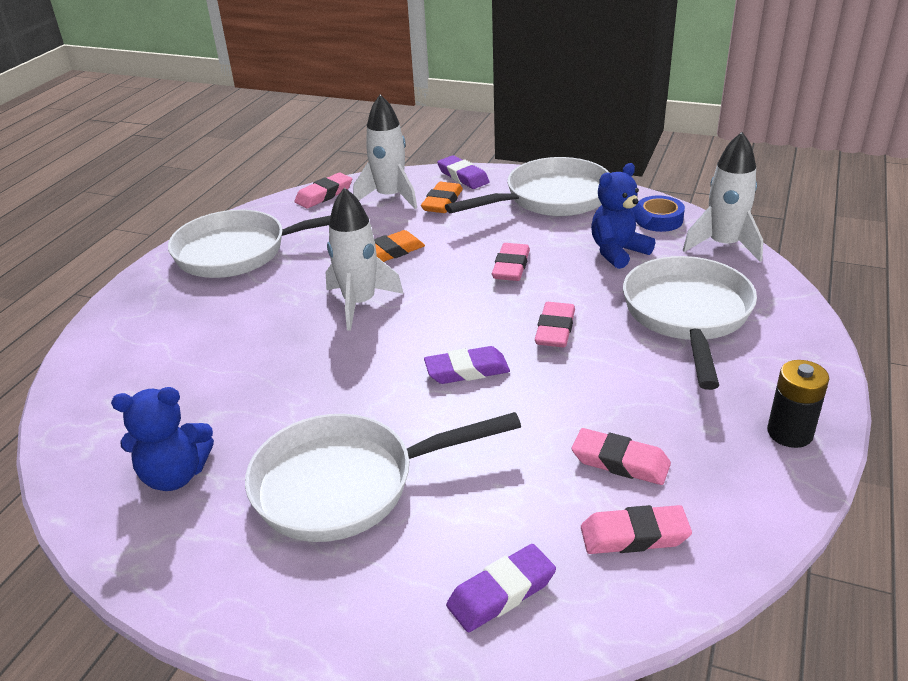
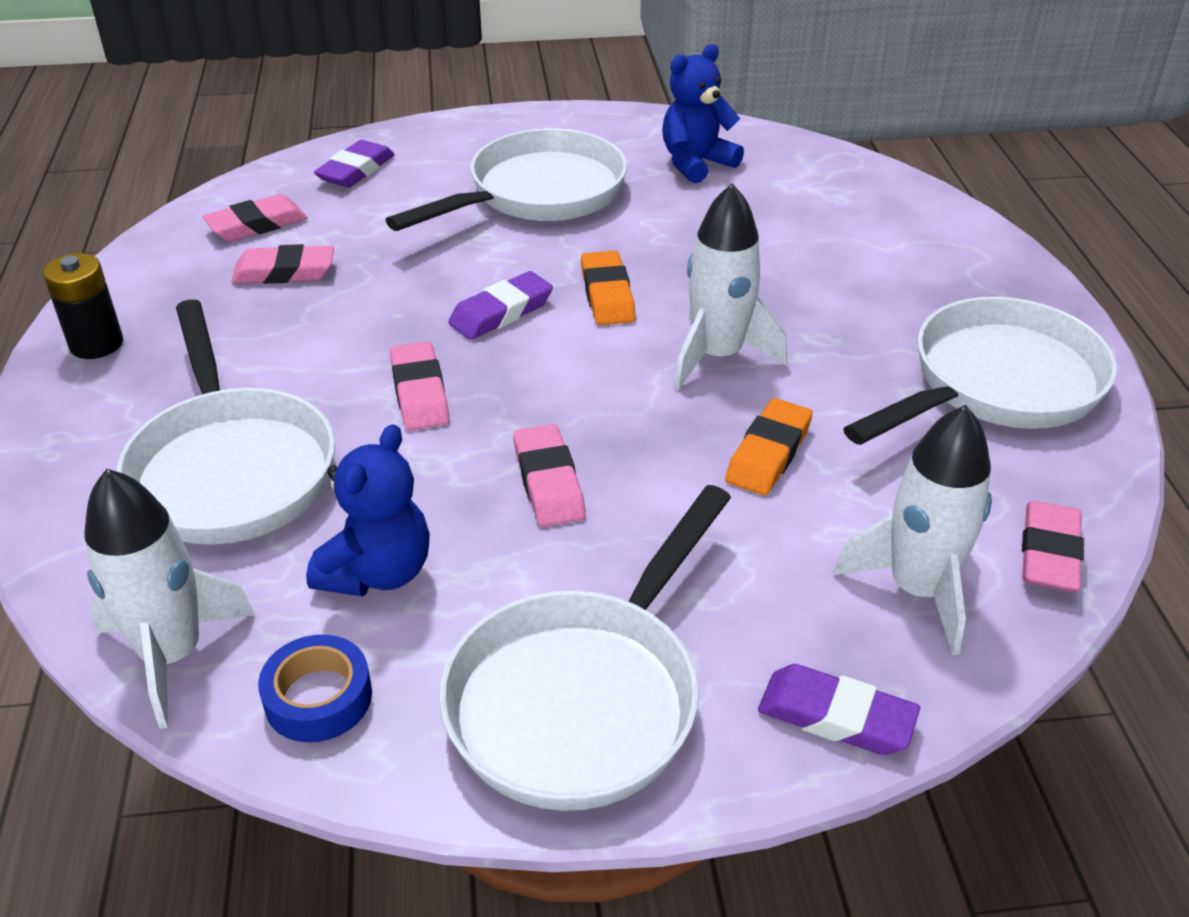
camera: 150 degrees right, 5 degrees up
orange eraser [421,182,463,213] -> orange eraser moved to [581,251,636,325]

